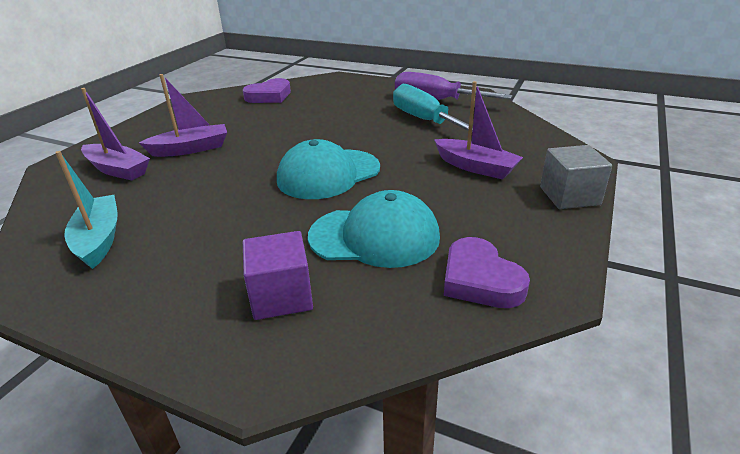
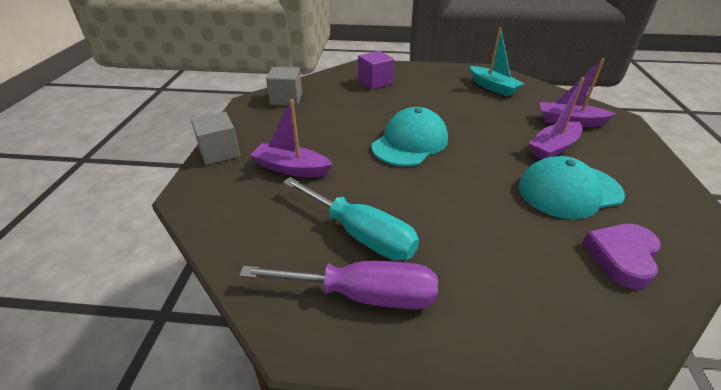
camera: 160 degrees right, 5 degrees up
turquoise cap [308,190,440,268] -> turquoise cap moved to [518,156,625,219]
purple heart [444,237,530,308] -> grey cube [266,67,302,106]

